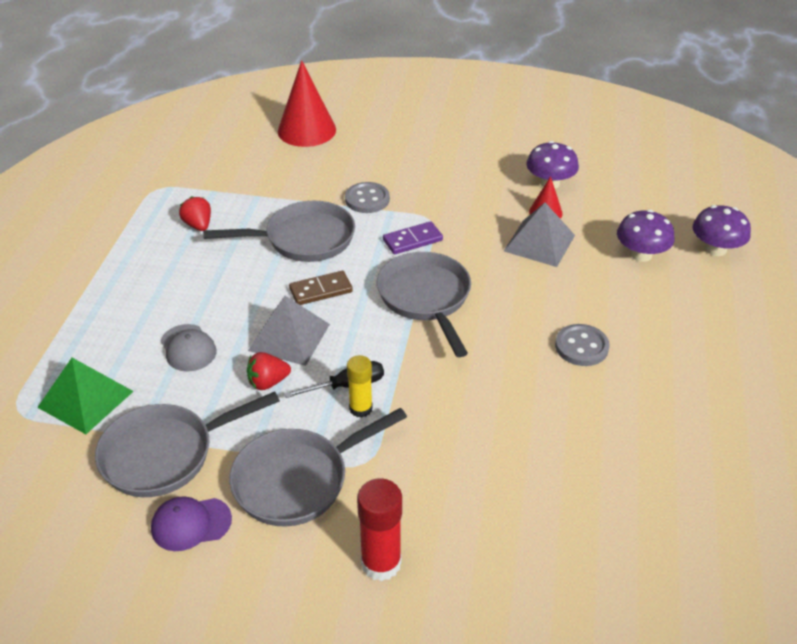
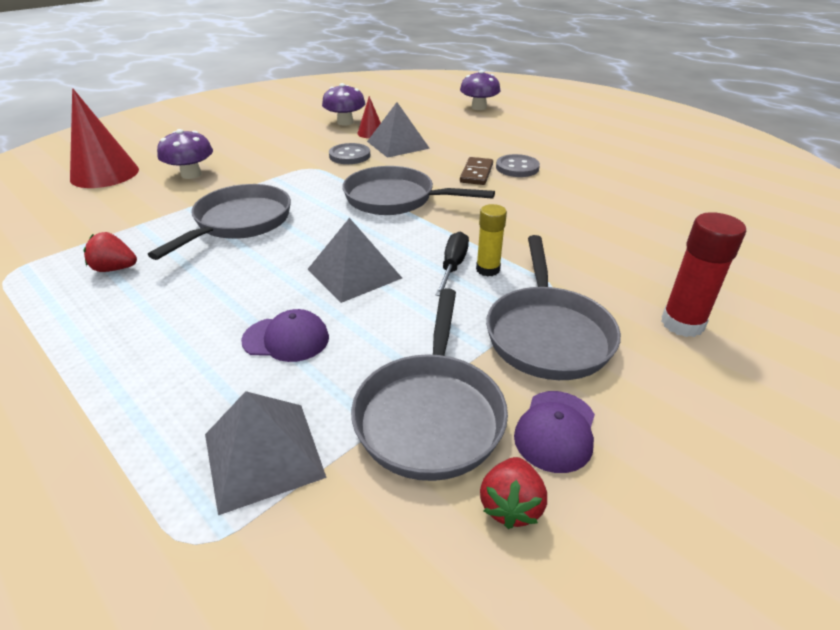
camera: 55 degrees left, 5 degrees down
green pyramid [37,358,134,434] -> grey pyramid [205,391,327,515]
grey cap [161,324,216,372] -> purple cap [241,309,329,362]
red strawberry [247,352,291,390] -> red strawberry moved to [480,457,547,529]
brown domino [289,271,353,305] -> brown domino moved to [460,157,493,185]
grey button [345,182,390,213] -> grey button moved to [329,143,370,164]
purple domino [383,221,443,254] -> none
purple mushroom [617,210,675,262] -> purple mushroom moved to [157,129,213,179]

